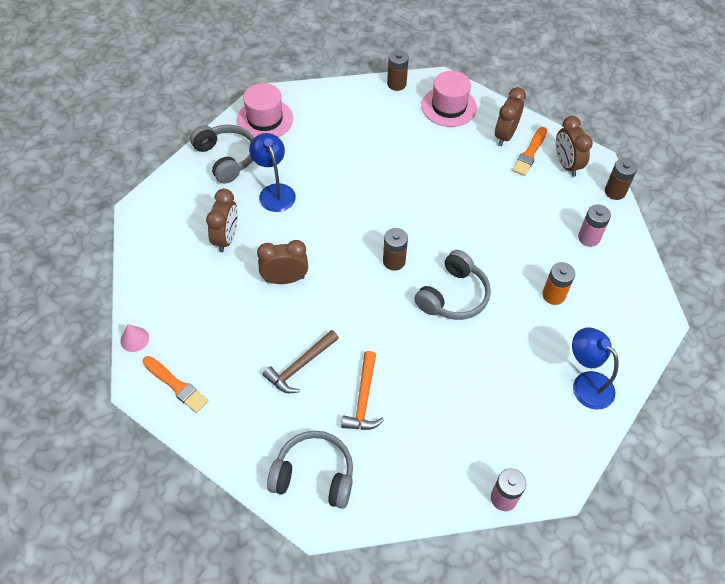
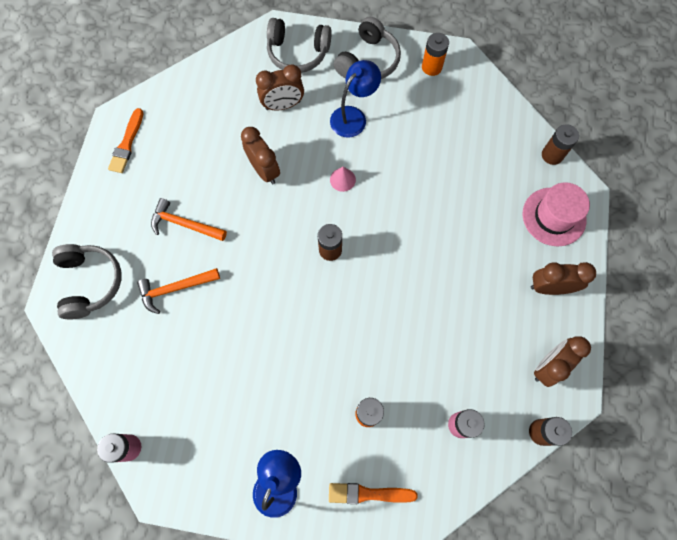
camera: 65 degrees right, 15 degrees up
pink cone [121,324,149,352] -> pink cone moved to [330,167,356,192]
pink hat [237,83,293,138] -> orange battery [422,33,449,76]
brown hammer [263,330,339,393] -> orange hammer [151,198,227,241]
grey headphones [414,250,491,320] -> grey headphones moved to [267,18,332,73]
orange brush [512,127,547,176] -> orange brush moved to [329,483,418,504]

